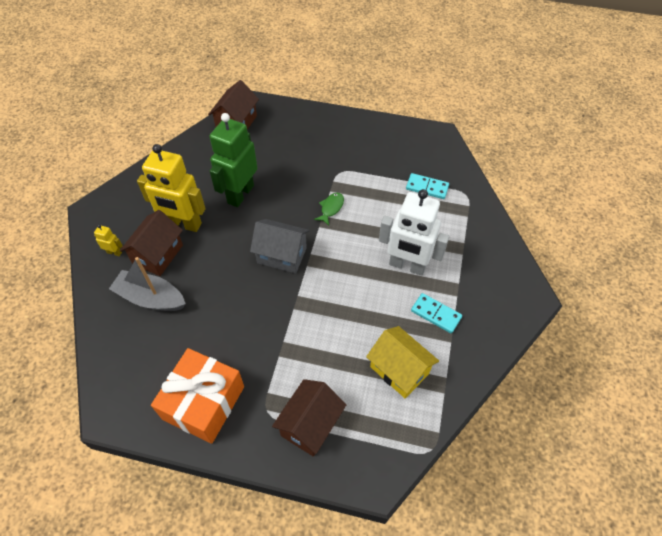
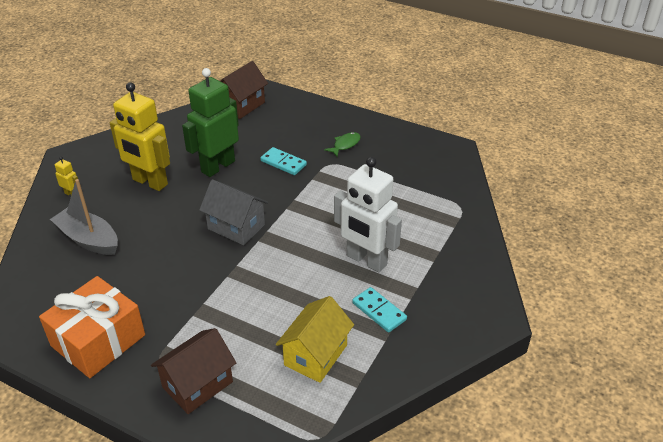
camera: 15 degrees right, 15 degrees down
brown house [120,210,183,276] -> none
green fish [314,193,344,225] -> green fish moved to [324,132,361,157]
yellow house [366,326,439,398] -> yellow house turned 60 degrees clockwise [276,296,354,383]
turquoise domino [406,173,449,199] -> turquoise domino moved to [260,147,307,175]

